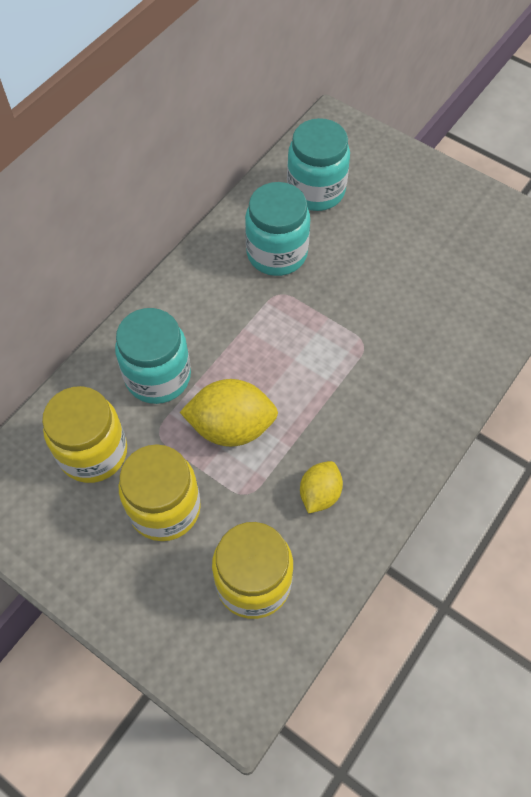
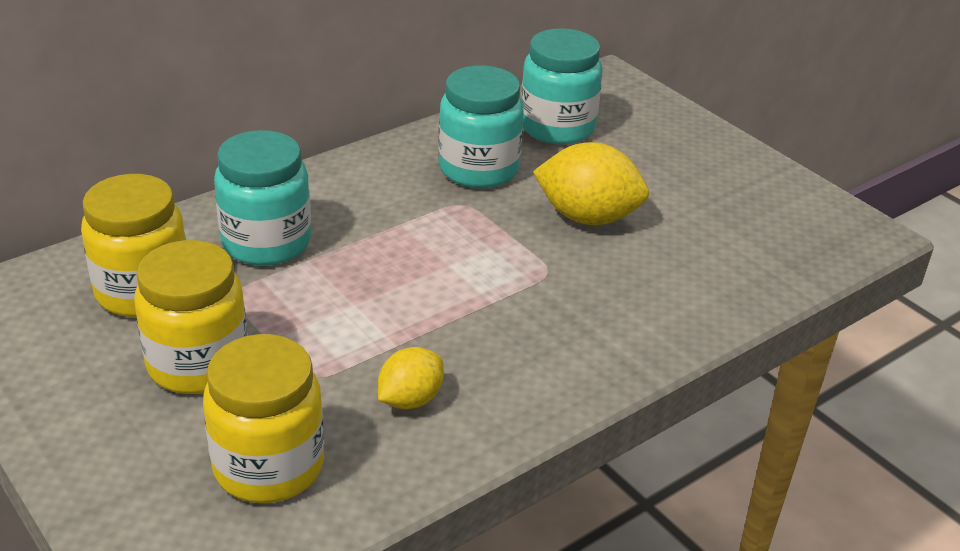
camera: 15 degrees right, 25 degrees down
yellow lemon [180,379,278,447] -> yellow lemon moved to [533,142,649,225]

